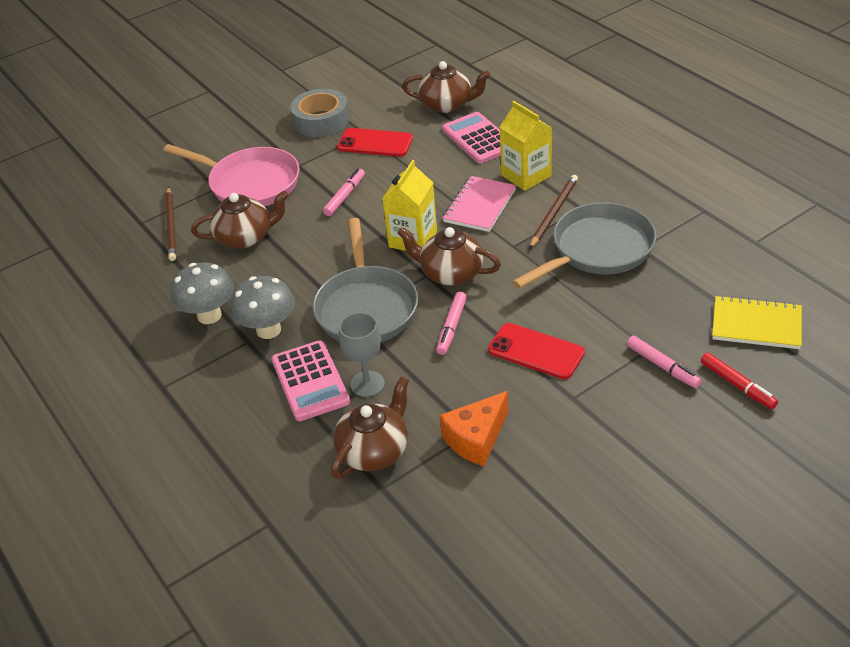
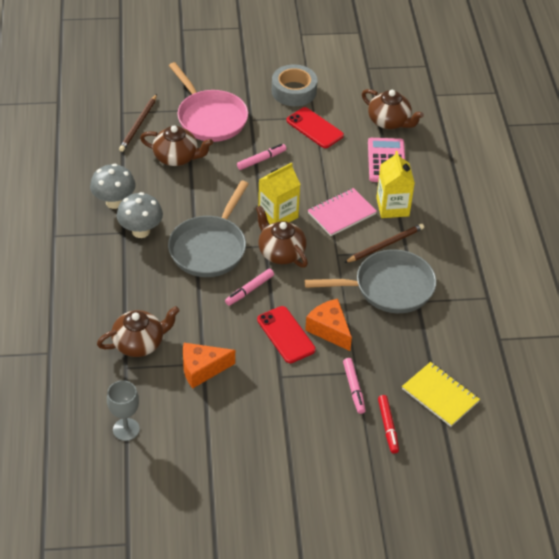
camera: 25 degrees right, 5 degrees up
pink calculator [272,340,350,421] -> none
grey goblet [339,312,385,397] -> grey goblet moved to [107,380,140,441]
none -> orange cheese [305,299,352,351]

